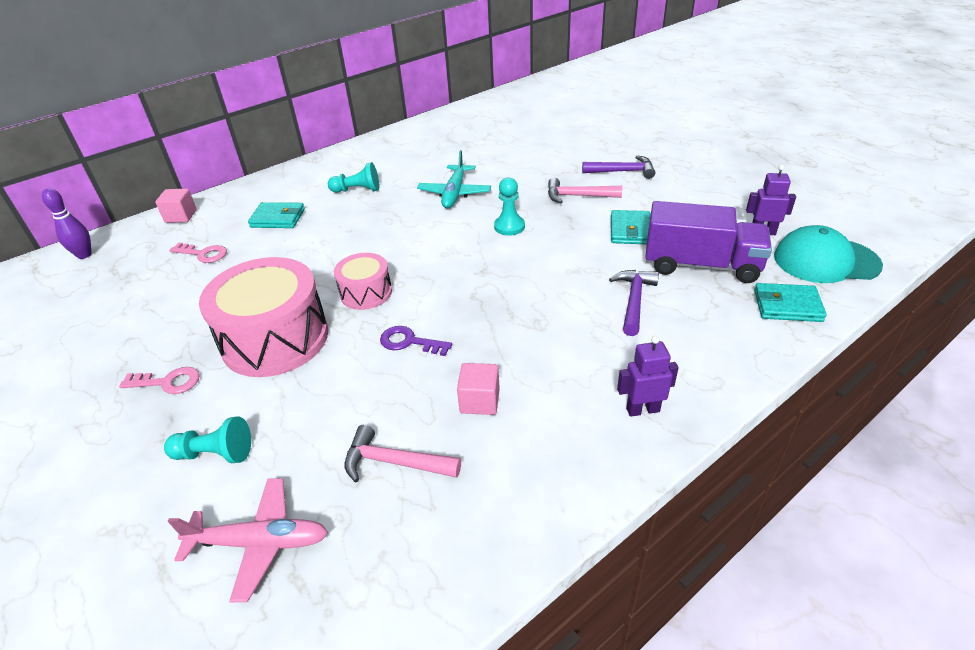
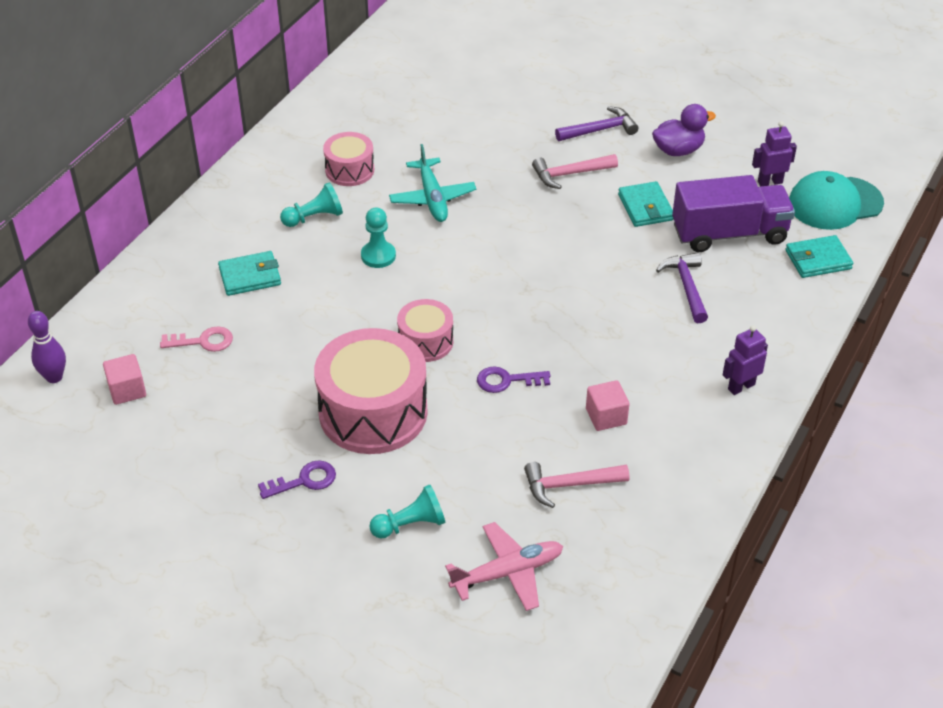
camera: 25 degrees left, 5 degrees up
pink key [119,367,200,394] -> purple key [258,461,336,499]
pink cube [155,189,197,223] -> pink cube moved to [103,354,146,405]
turquoise pawn [494,177,525,236] -> turquoise pawn moved to [361,207,396,268]
none -> pink drum [323,132,374,186]
none -> purple duck [652,104,716,156]

